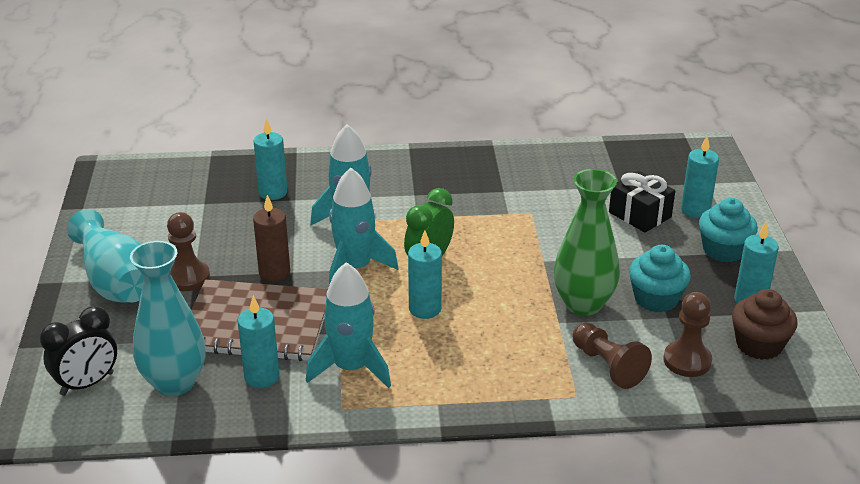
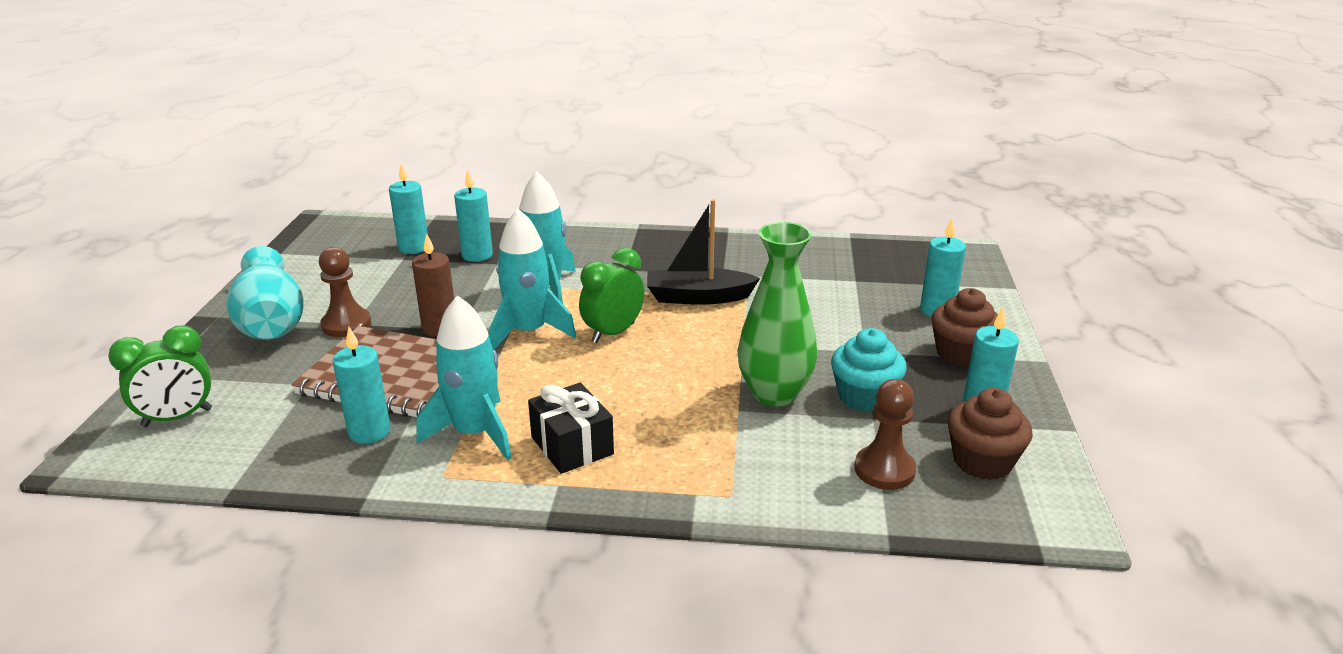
camera: 10 degrees right, 5 degrees down
black clock [40,306,117,396] -> green clock [108,325,212,427]
turquoise vase [130,241,205,396] -> none
turquoise candle [408,230,442,319] -> turquoise candle moved to [389,163,428,254]
brown pawn [572,323,652,389] -> none
black gift [609,171,675,233] -> black gift moved to [528,383,614,474]
turquoise cupcake [699,198,758,263] -> brown cupcake [931,288,998,367]
none -> black boat [647,199,760,305]

